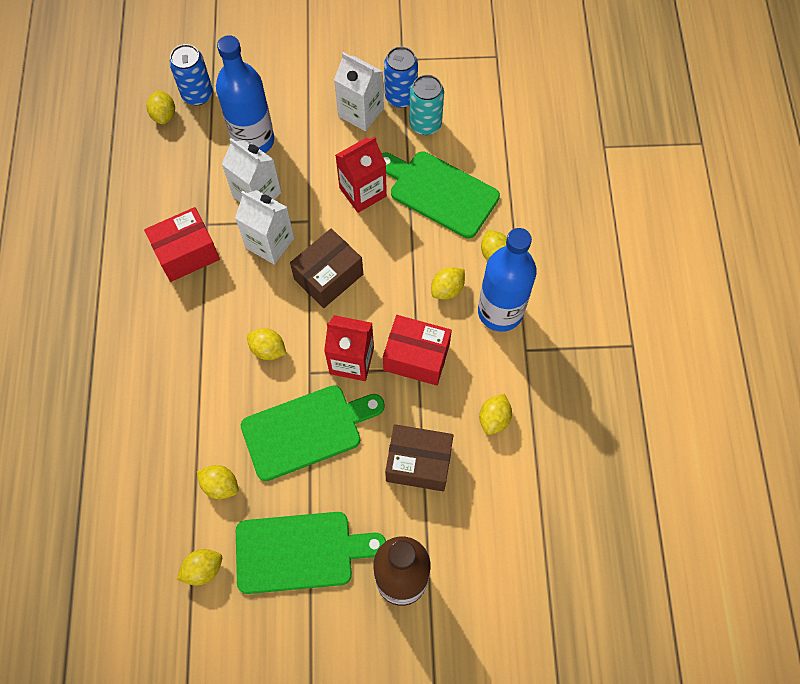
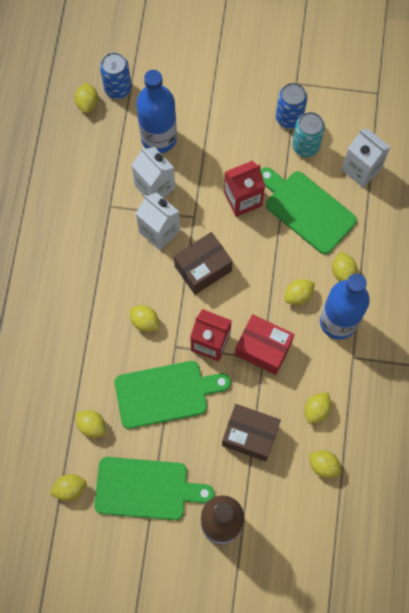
camera: 10 degrees right, 5 degrees up
red box [144,207,220,282] -> none
white carton [334,52,384,131] -> white carton moved to [342,128,391,188]
none -> yellow lemon [309,450,342,478]

